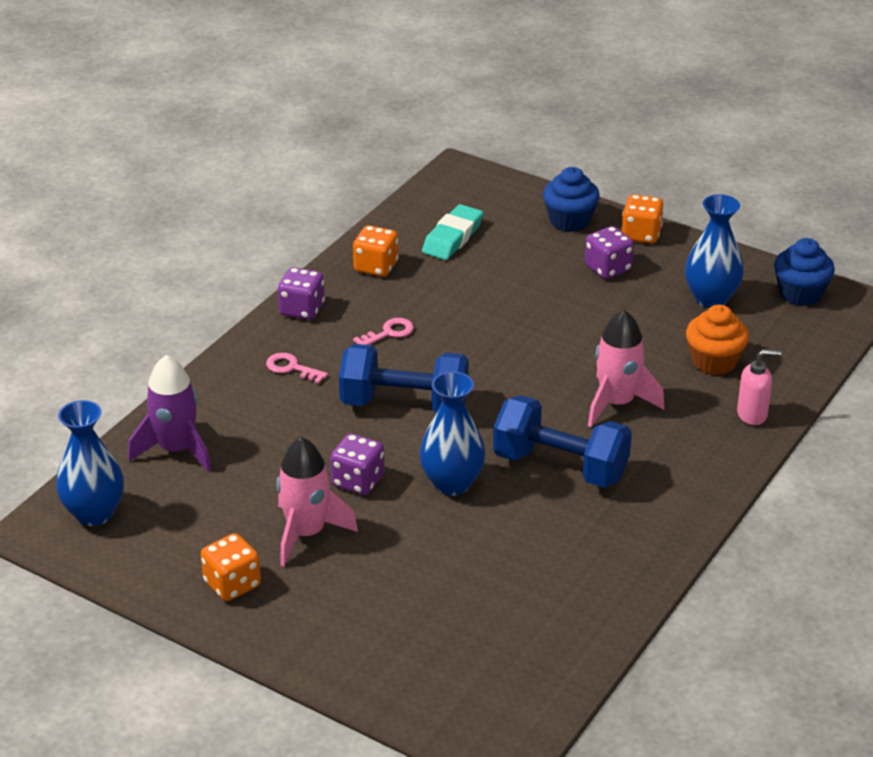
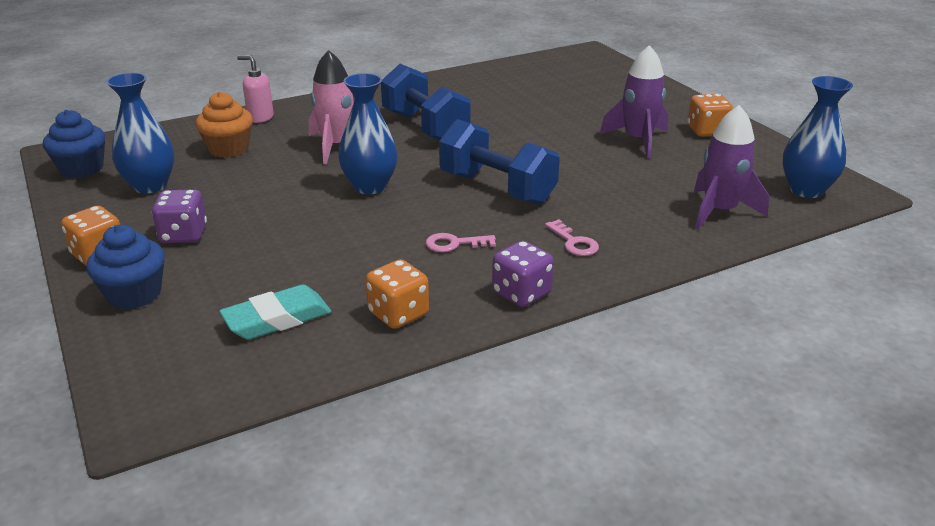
camera: 150 degrees left, 5 degrees down
pink rocket [276,437,358,566] -> purple rocket [600,45,668,159]
purple dice [330,433,385,495] -> none
blue vase [419,371,486,496] -> blue vase moved to [338,73,398,194]

